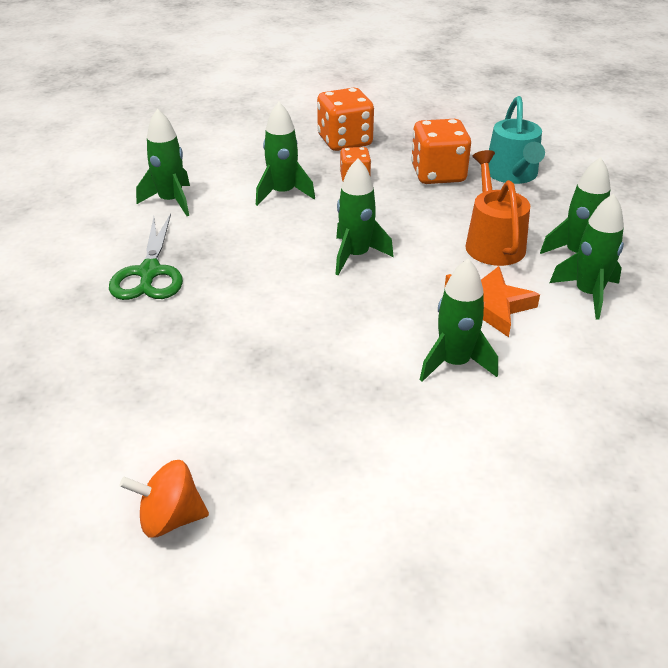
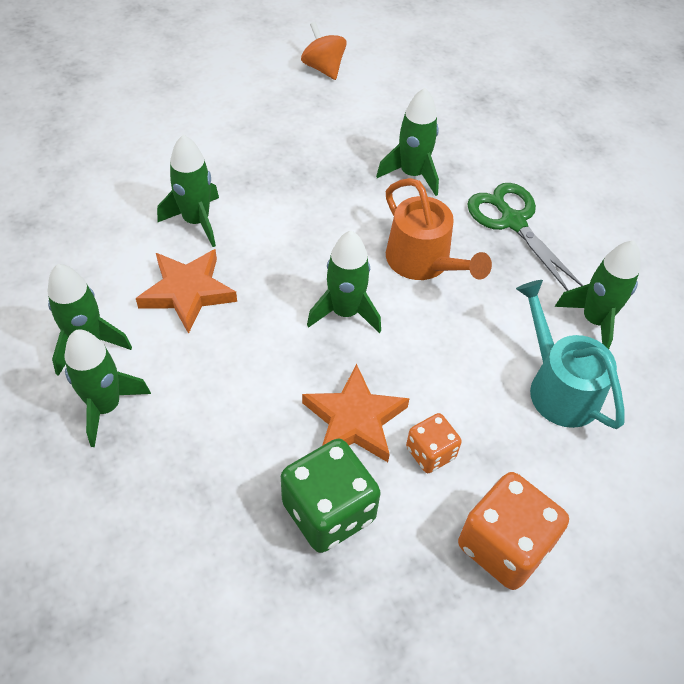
camera: 150 degrees right, 15 degrees up
orange spinning top [120,460,209,537] -> orange spinning top turned 90 degrees counterclockwise [301,22,347,80]
green rocket [256,102,315,206] -> green rocket moved to [376,88,439,196]
orange dice [411,119,471,184] -> green dice [281,439,381,553]
orange watering can [465,150,530,266] -> orange watering can moved to [386,178,492,280]
turquoise watering can [489,96,545,184] -> turquoise watering can moved to [516,280,624,429]
none -> orange star [302,364,410,462]

